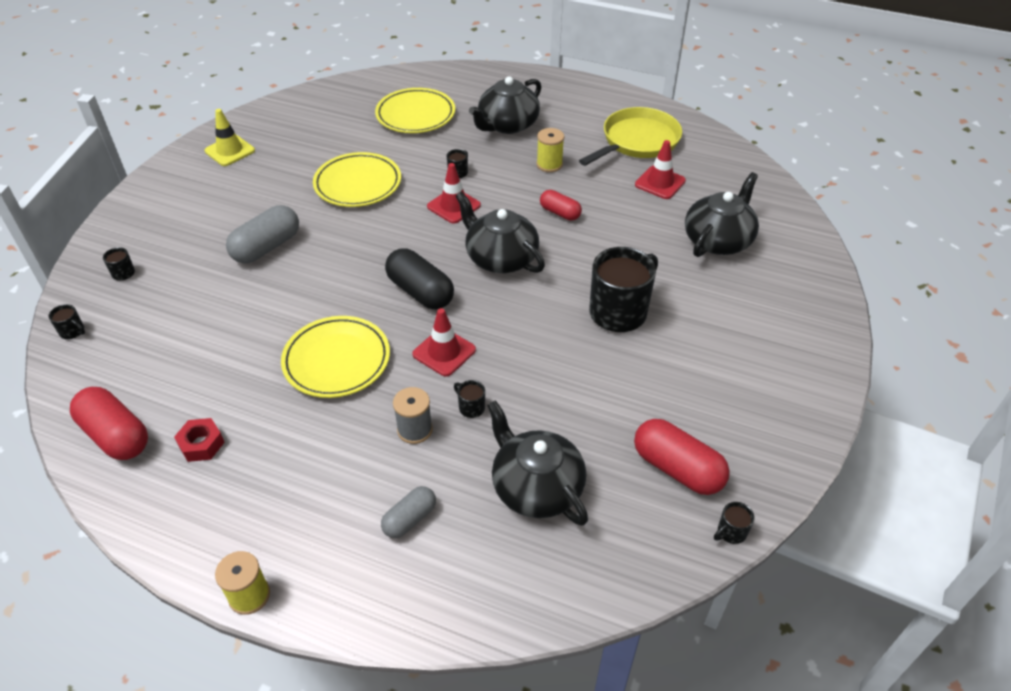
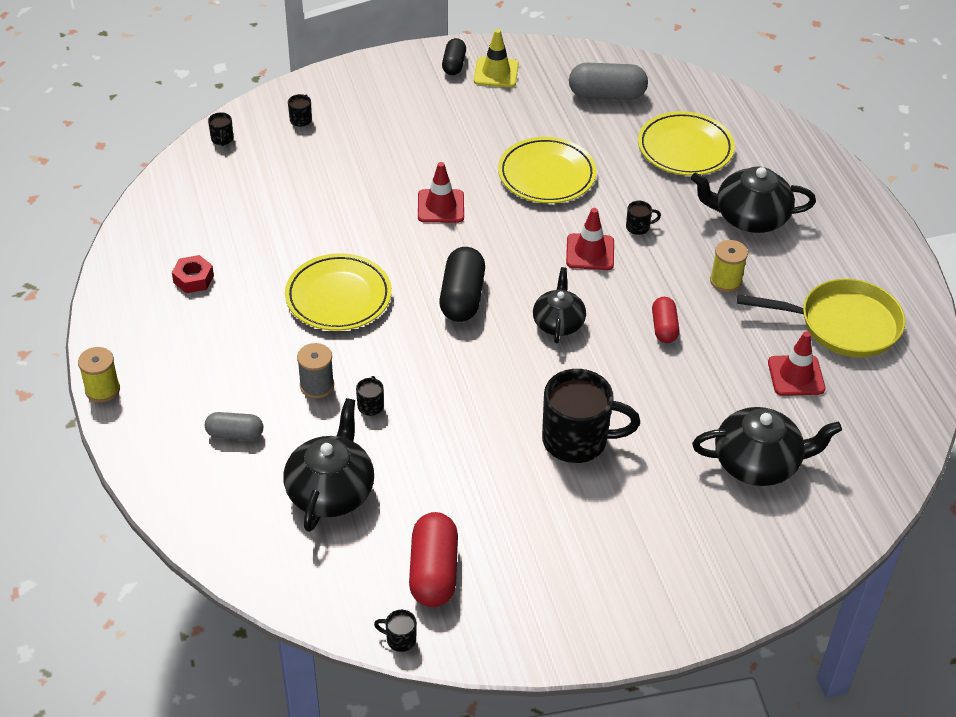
camera: 50 degrees right, 0 degrees up
red capsule [70,387,148,460] -> none
grey capsule [226,205,299,263] -> grey capsule moved to [569,63,648,100]
red traffic cone [412,308,476,377] -> red traffic cone moved to [418,162,464,223]
black teapot [455,192,545,273] -> black teapot [533,267,586,343], size x0.65
none -> black capsule [442,38,466,75]

